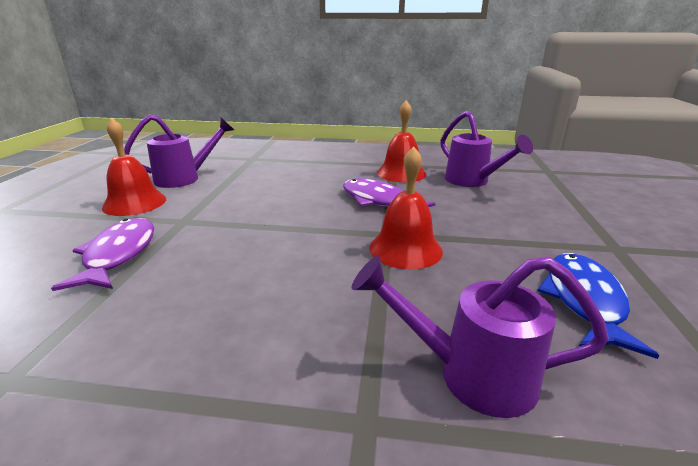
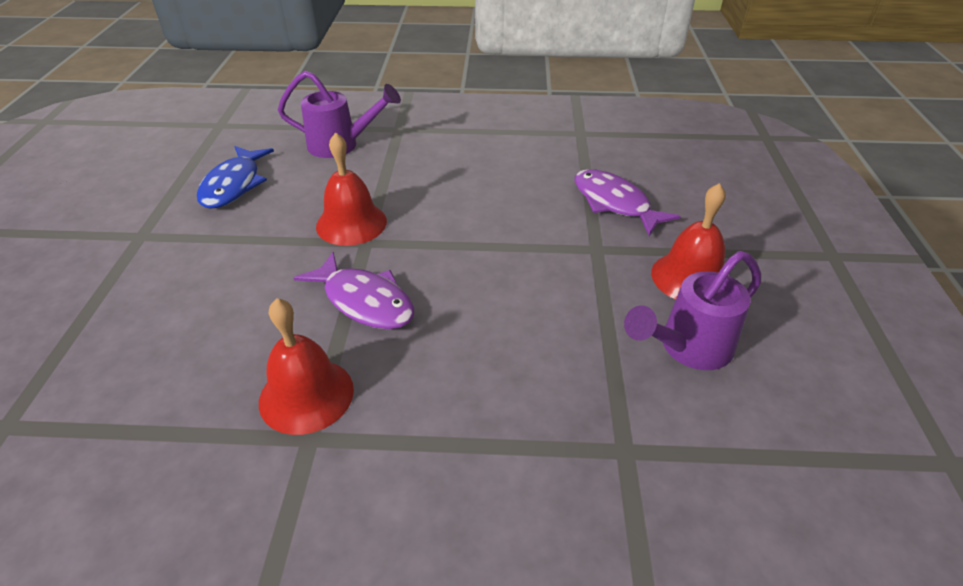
camera: 175 degrees right, 15 degrees up
purple fish [51,218,154,291] -> purple fish turned 150 degrees clockwise [574,169,681,236]
purple watering can [440,111,533,187] -> none

